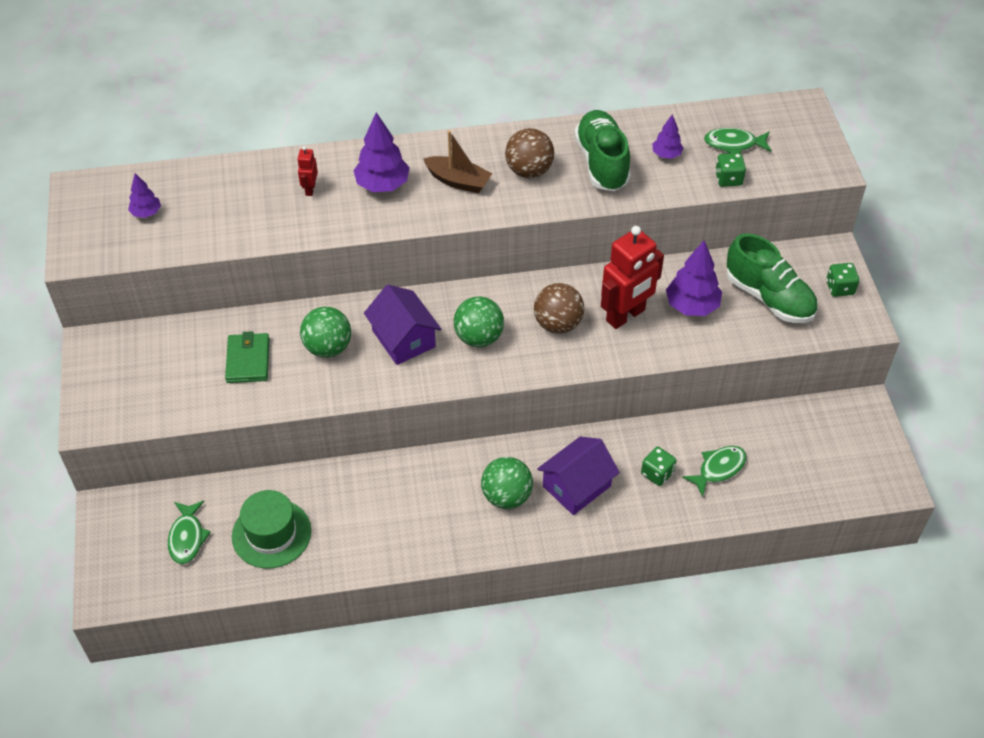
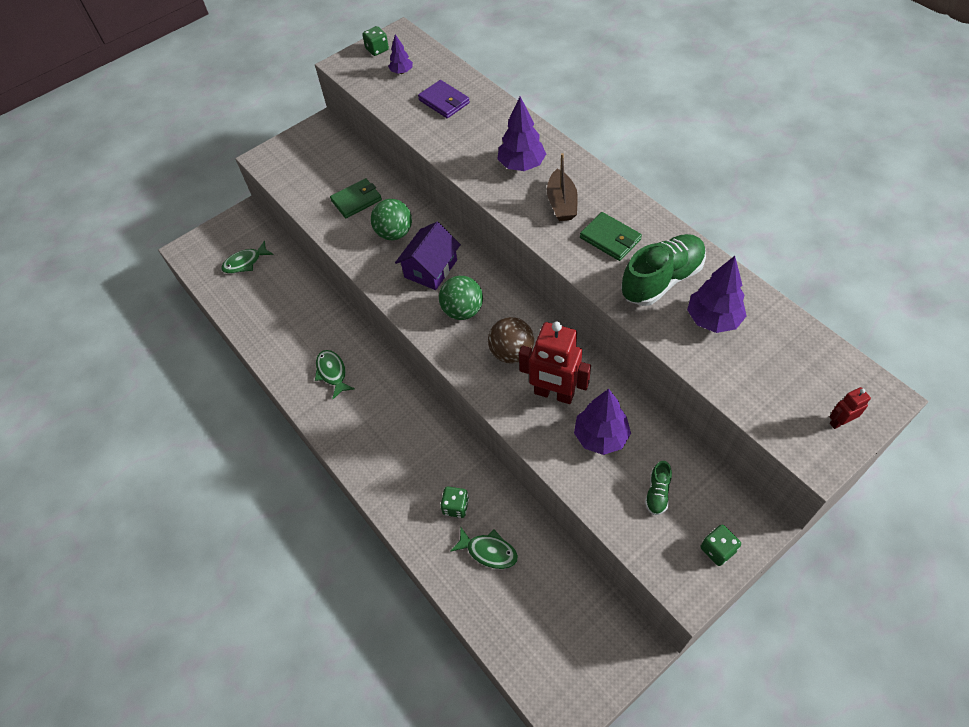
camera: 65 degrees right, 5 degrees up
green hat [232,490,311,568] -> none
red robot [297,146,318,196] -> red robot moved to [829,387,871,429]
green ball [481,457,533,509] -> none
brown ball [505,128,554,178] -> green wallet [580,212,642,261]
purple house [537,437,620,515] -> none
purple tree [652,114,683,159] -> purple tree [687,256,747,333], size x1.75
green fish [704,128,772,153] -> green fish moved to [315,350,355,399]
green dice [715,153,746,187] -> green dice moved to [362,26,389,56]
green shoe [726,233,817,323] -> green shoe [645,461,672,515], size x0.47
none -> purple wallet [418,80,470,118]

